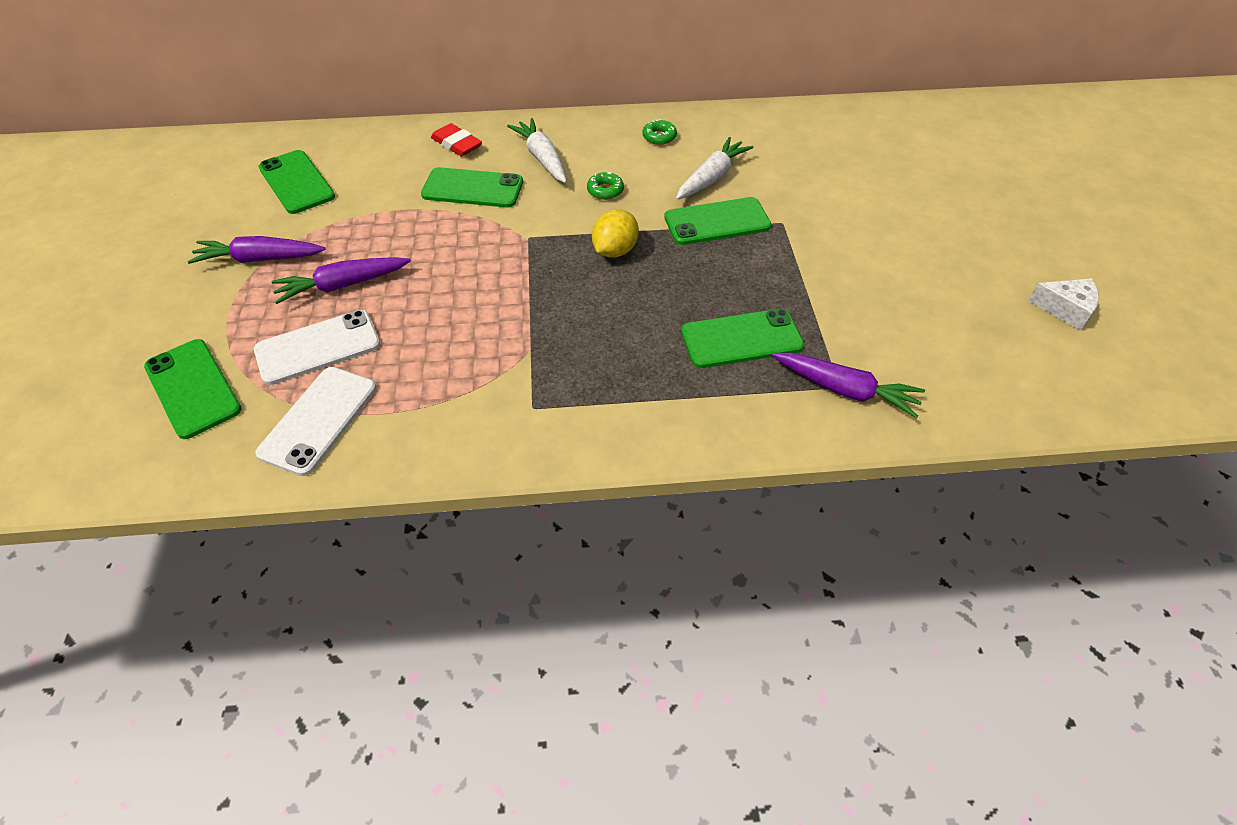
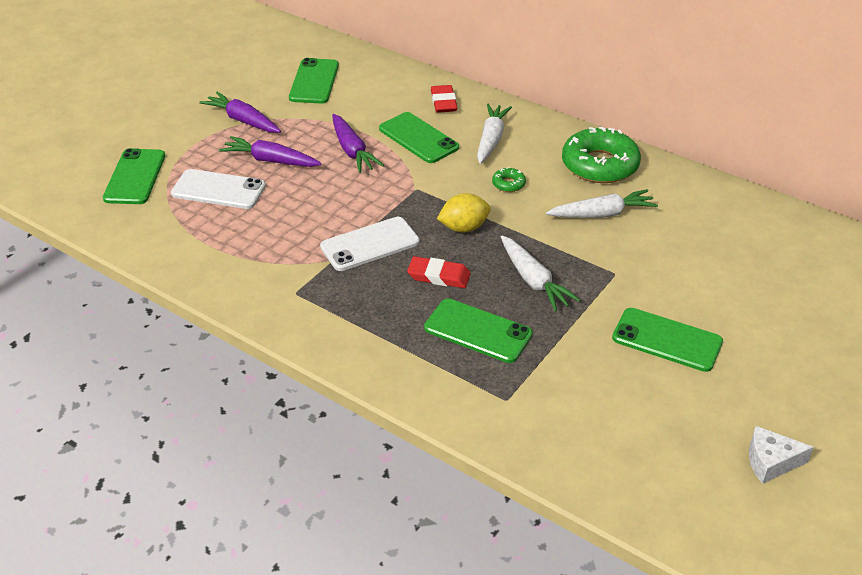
camera: 40 degrees right, 10 degrees down
white phone [255,367,377,476] -> white phone moved to [320,217,420,271]
green donut [642,119,677,145] -> green donut [562,127,641,183], size x2.36
green phone [664,197,771,245] -> green phone moved to [612,308,723,372]
purple carrot [772,352,925,418] -> purple carrot moved to [332,114,384,173]
white cheese [1028,278,1099,330] -> white cheese turned 120 degrees clockwise [749,426,814,484]
none -> red eraser [407,256,471,288]
none -> white carrot [501,236,580,312]

